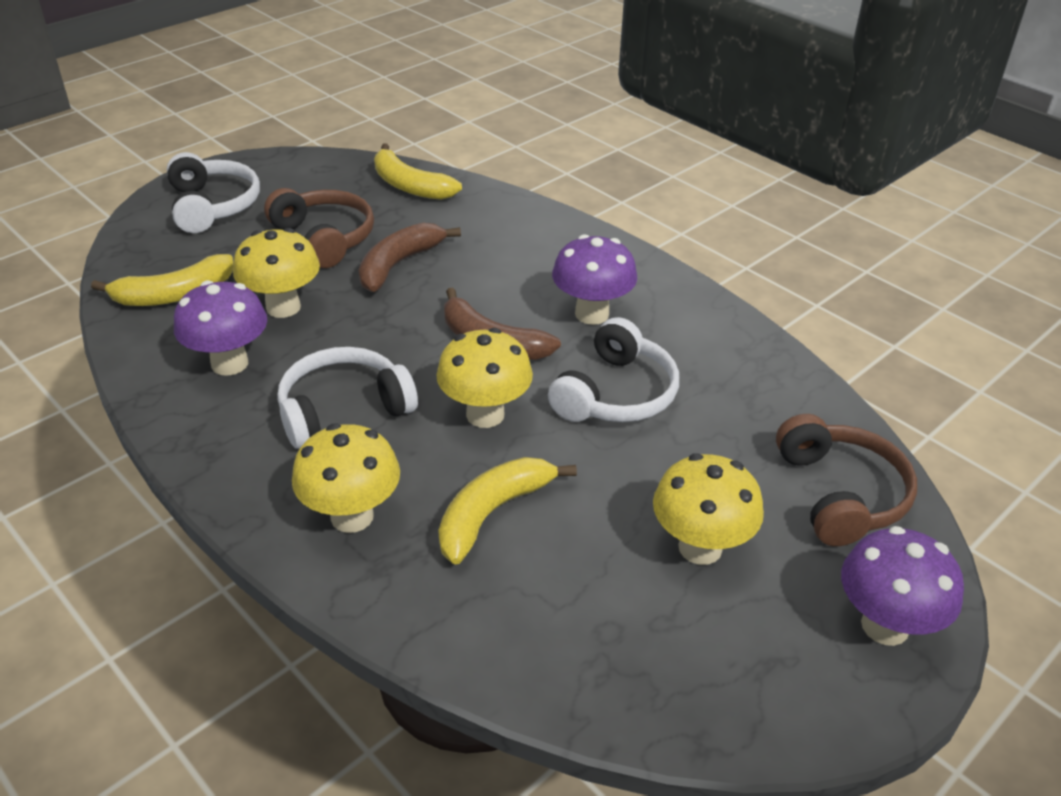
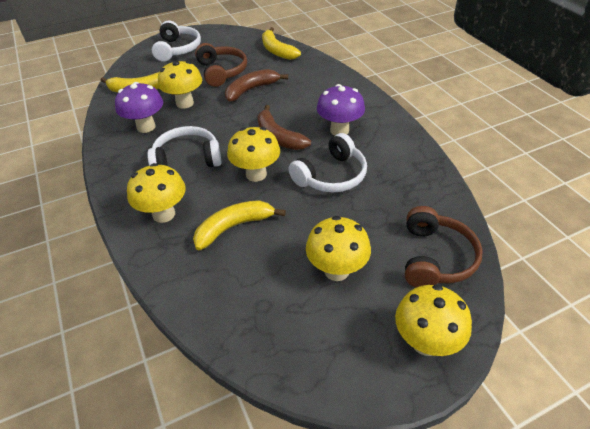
camera: 20 degrees right, 5 degrees up
purple mushroom [841,526,964,646] -> yellow mushroom [395,284,472,356]

